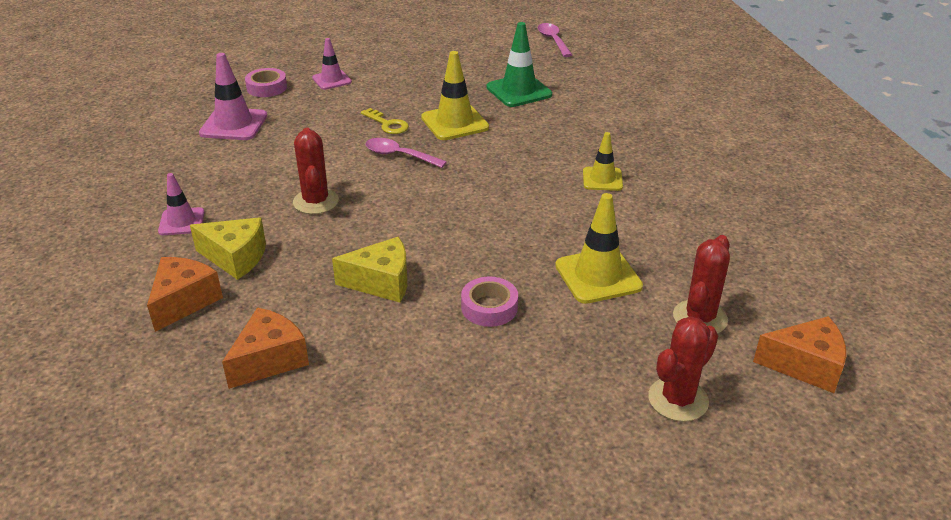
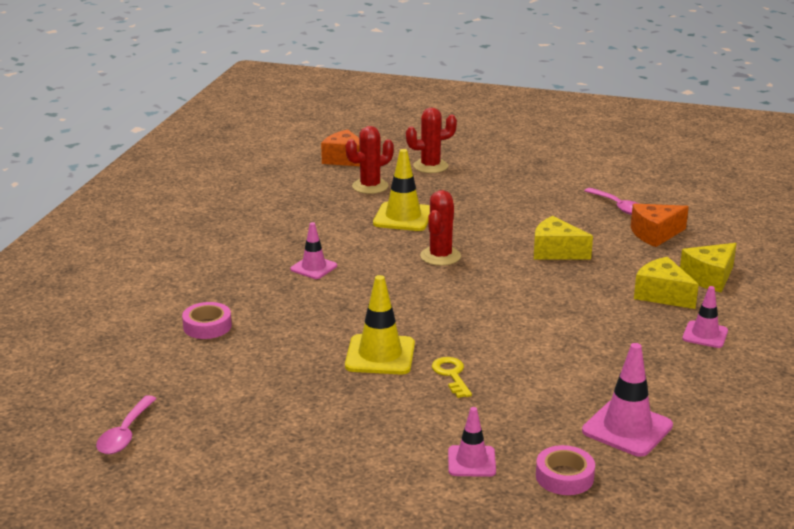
camera: 150 degrees left, 10 degrees down
orange cheese [147,257,223,332] -> yellow cheese [680,243,737,293]
red cactus [293,128,339,214] -> red cactus moved to [420,190,461,266]
pink spoon [365,138,447,168] -> pink spoon moved to [584,188,639,215]
pink tape [461,277,518,327] -> pink tape moved to [182,302,232,339]
green traffic cone [486,22,552,107] -> none
yellow traffic cone [583,132,623,191] -> pink traffic cone [290,222,337,279]

